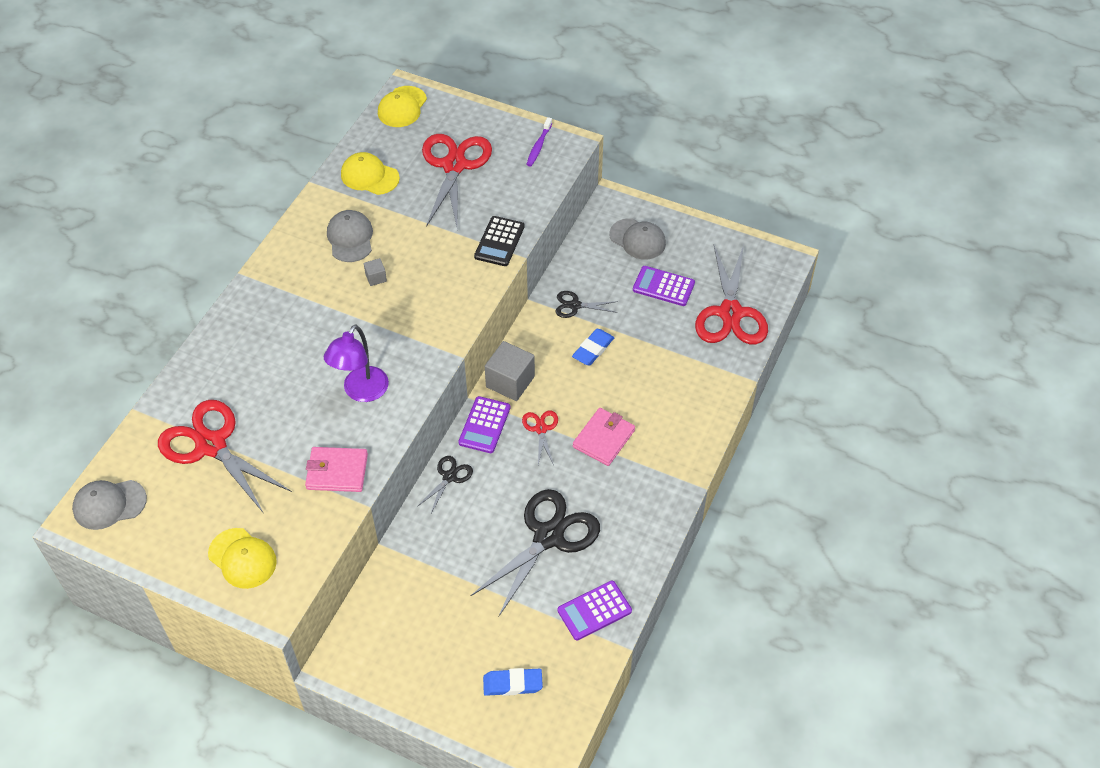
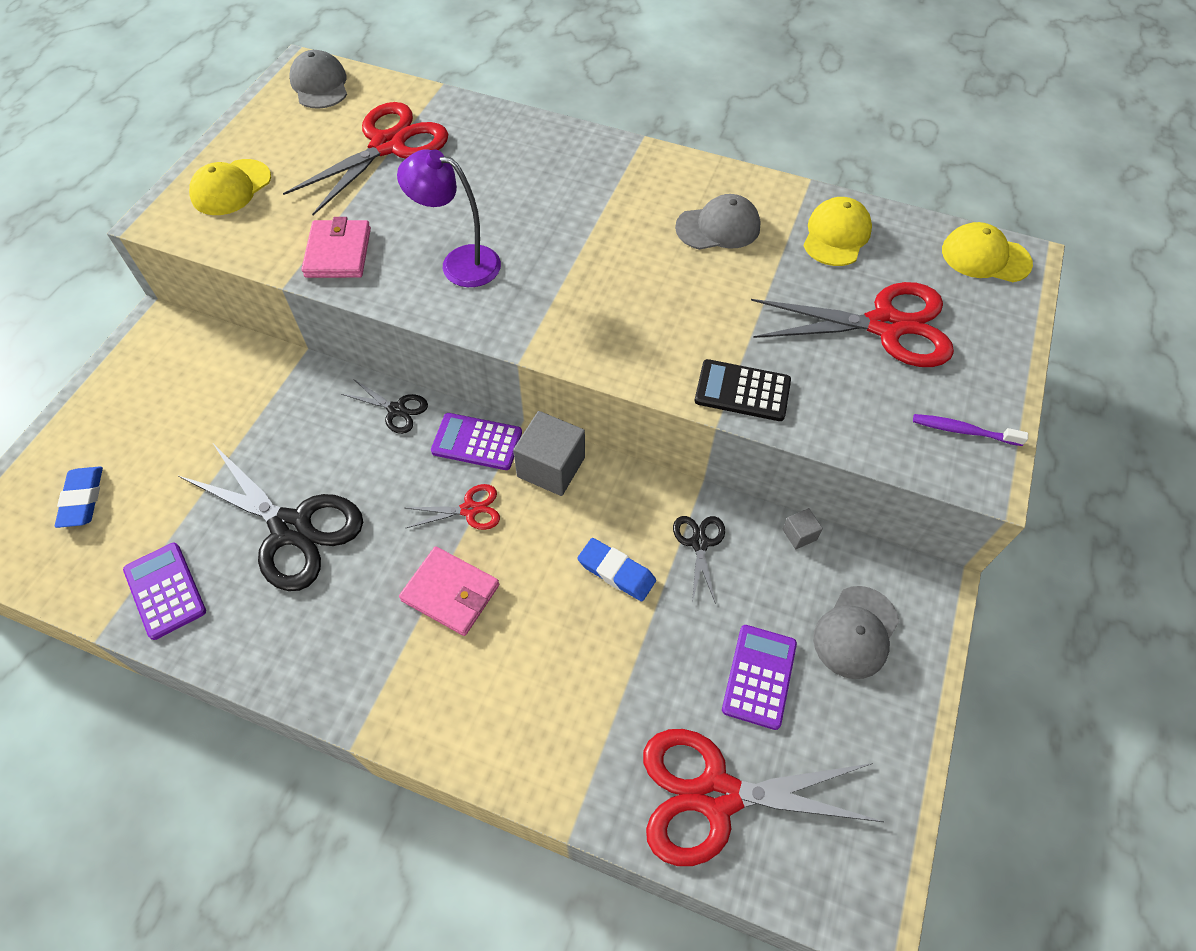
camera: 85 degrees right, 5 degrees up
grey cube [364,258,387,286] -> grey cube moved to [783,508,823,549]

